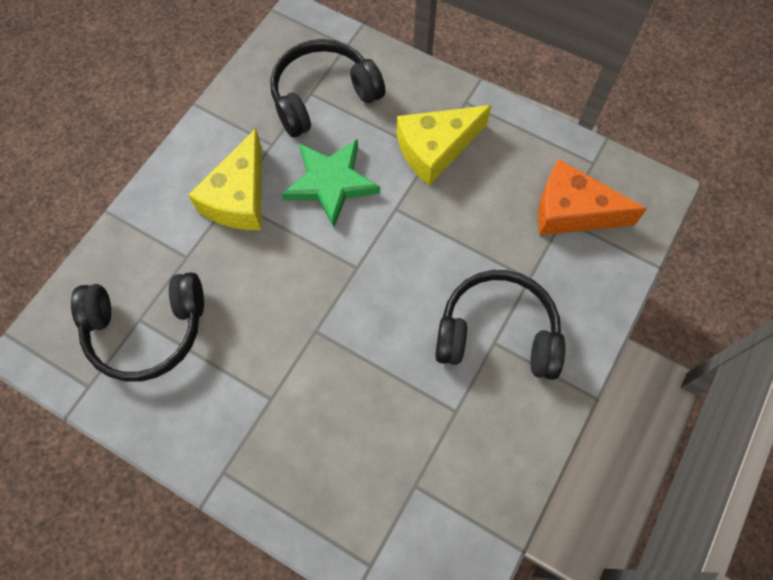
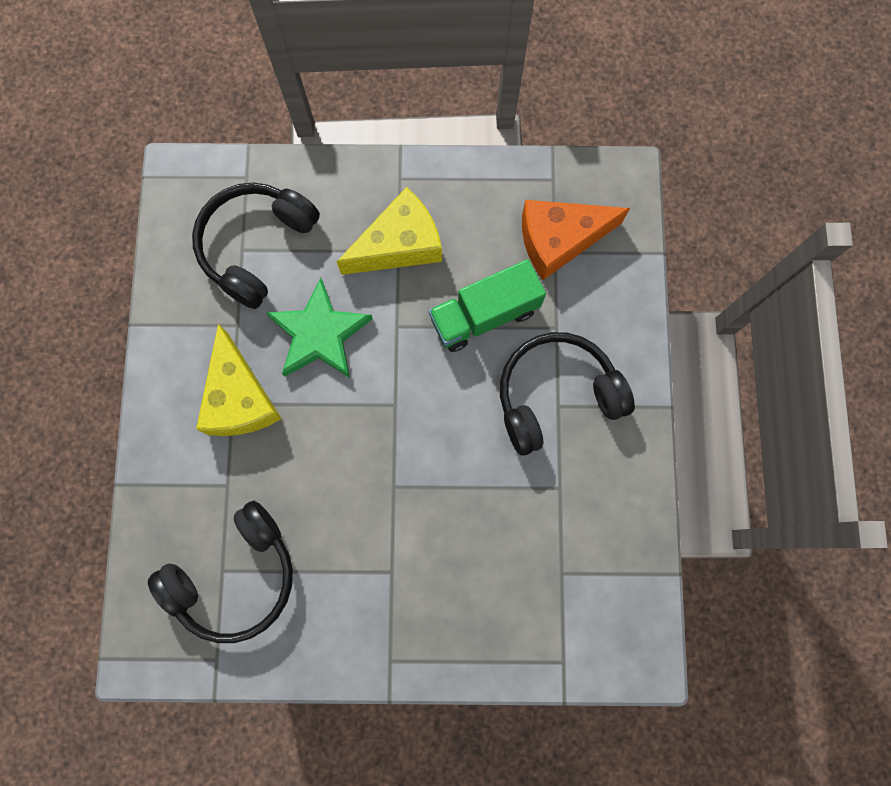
camera: 30 degrees left, 10 degrees up
yellow cheese [397,105,492,185] -> yellow cheese turned 150 degrees counterclockwise [337,187,442,275]
none -> green truck [429,259,546,352]

